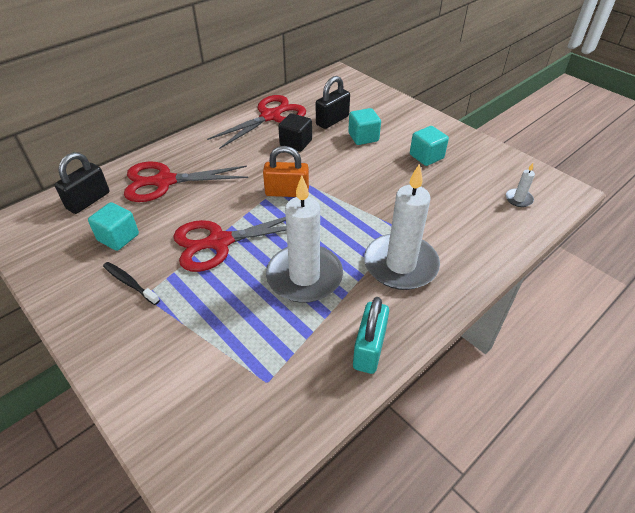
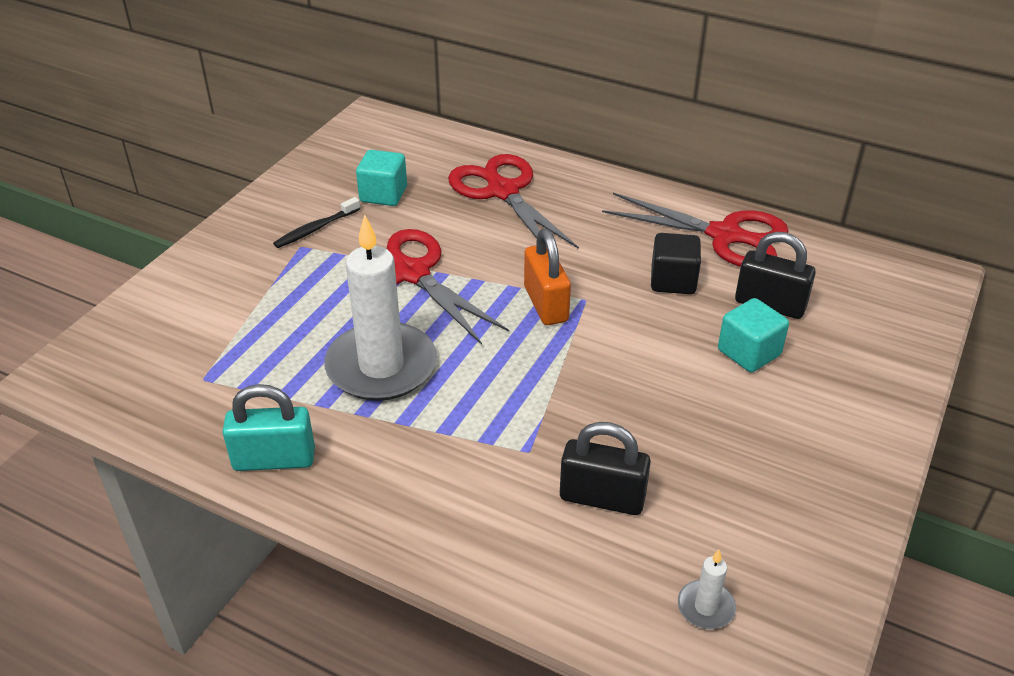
camera: 70 degrees right, 5 degrees down
black padlock [55,152,109,214] -> black padlock moved to [560,422,651,515]
black toothbrush [103,262,160,305] -> black toothbrush turned 150 degrees counterclockwise [273,197,360,248]
white candle [364,164,440,290] -> none
turquoise cube [410,126,449,166] -> none

